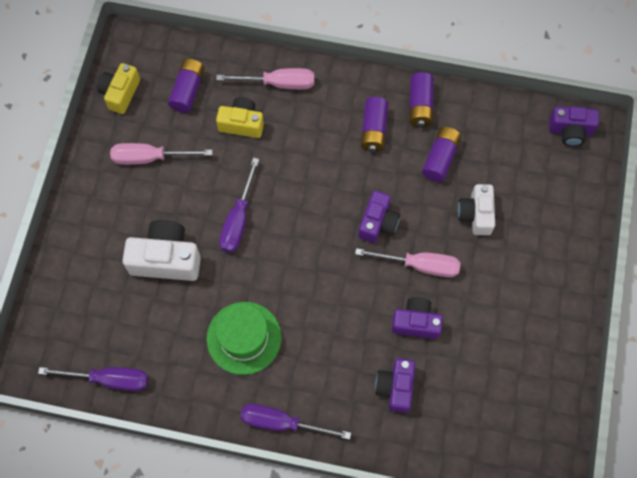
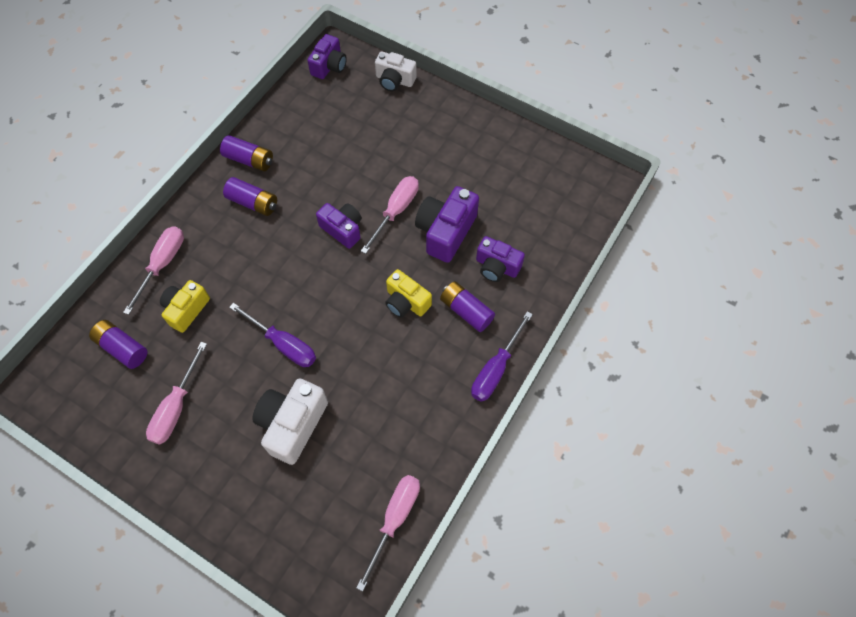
camera: 70 degrees left, 5 degrees down
purple screwdriver [38,367,148,391] -> pink screwdriver [356,475,420,591]
yellow camera [97,63,140,114] -> yellow camera moved to [385,269,432,318]
green hat [206,302,282,375] -> none
purple camera [392,297,443,339] -> purple camera [415,186,479,263], size x1.50
purple battery [422,127,461,182] -> purple battery moved to [440,281,495,332]
white camera [458,184,495,235] -> white camera moved to [375,52,417,91]

